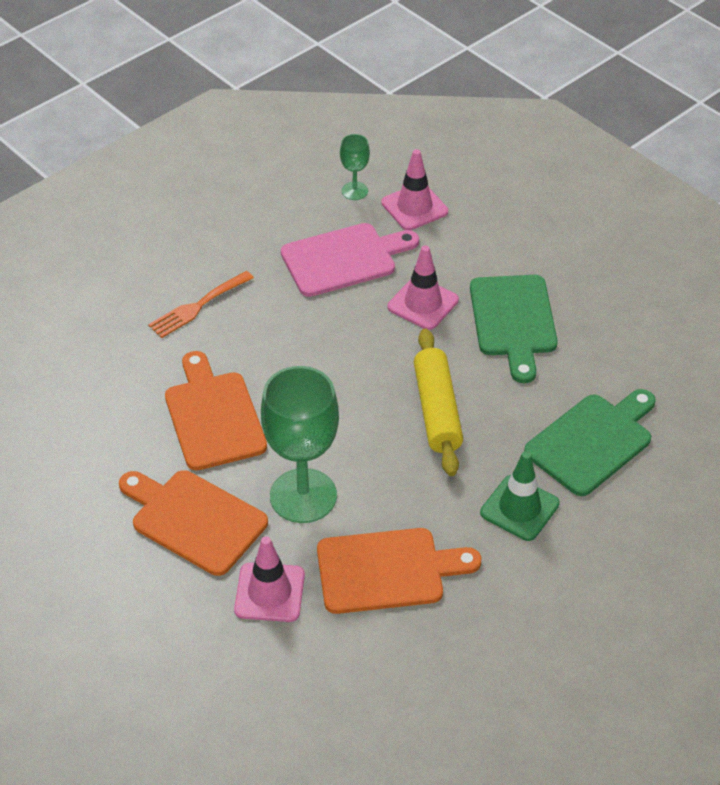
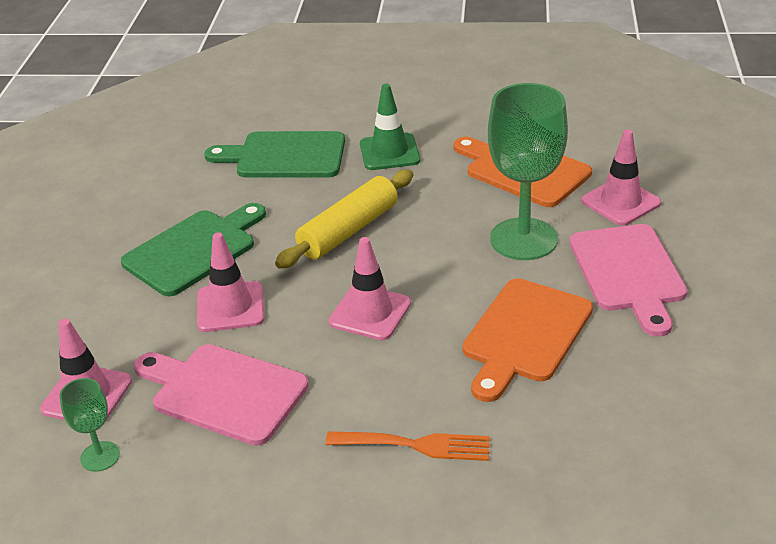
camera: 130 degrees left, 10 degrees down
orange cutting board [119,470,268,576] -> pink cutting board [570,224,687,337]
none -> pink traffic cone [329,237,411,340]

